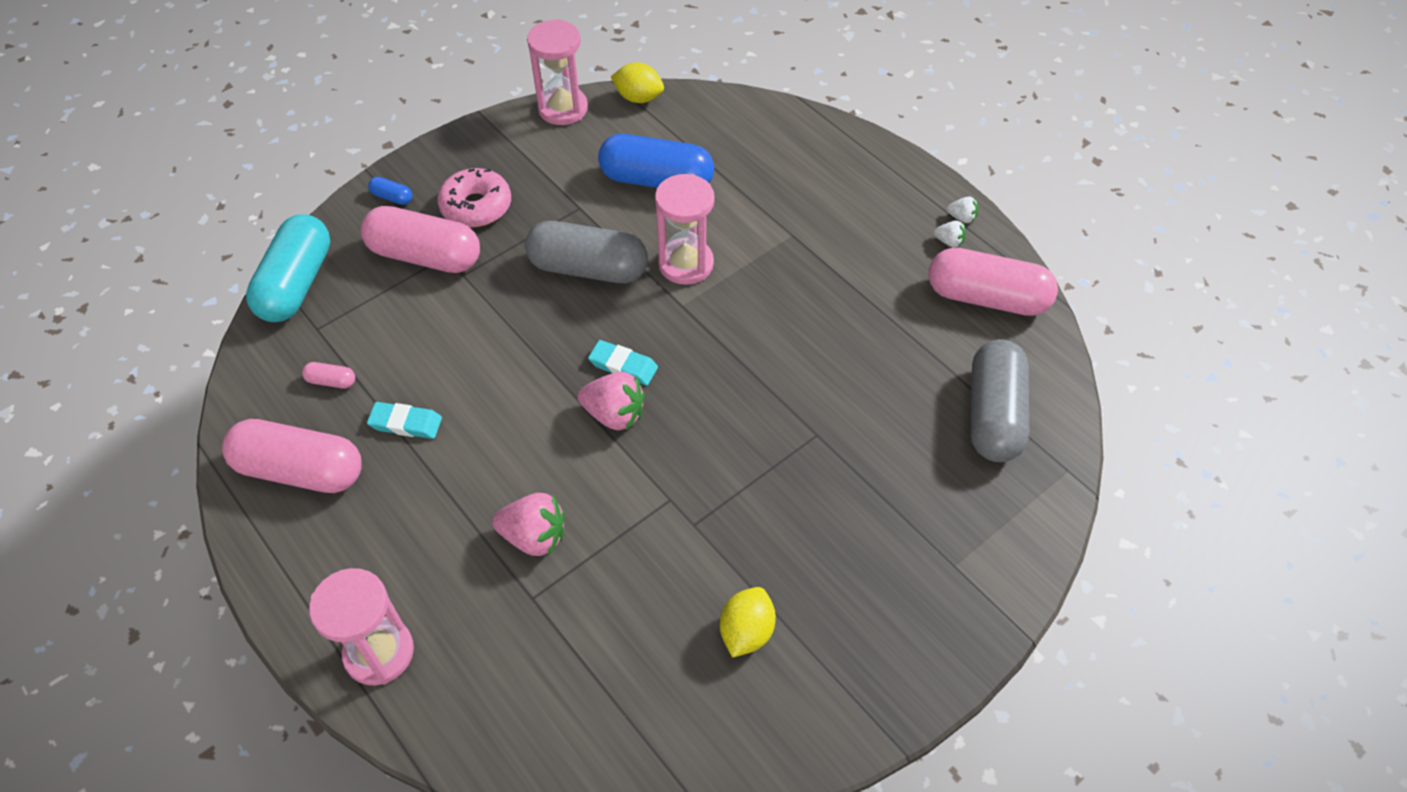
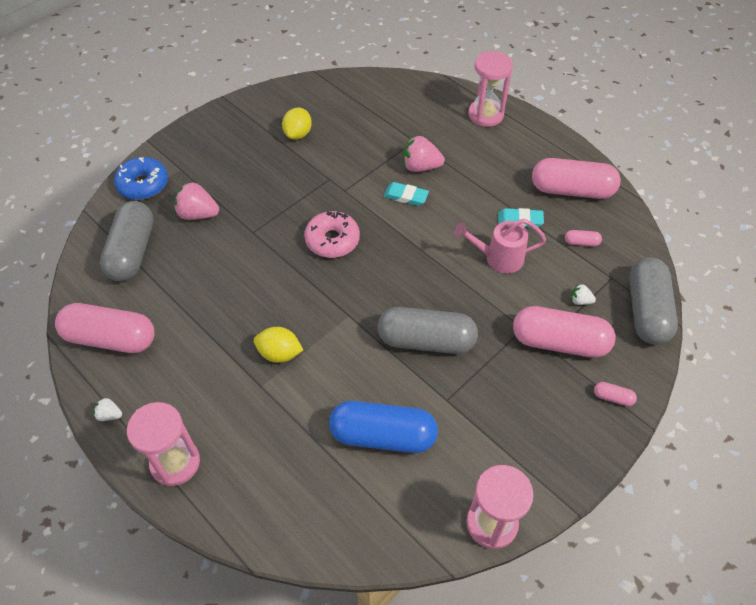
camera: 175 degrees right, 0 degrees up
turquoise capsule [246,214,330,322] -> grey capsule [629,257,678,345]
blue capsule [368,177,412,205] -> pink capsule [594,382,637,406]
pink donut [437,168,511,227] -> pink donut moved to [304,211,360,258]
pink strawberry [577,372,645,431] -> pink strawberry moved to [174,181,219,220]
turquoise eraser [588,340,658,386] -> turquoise eraser moved to [383,182,429,206]
yellow lemon [611,62,664,103] -> yellow lemon moved to [254,327,303,363]
pink hourglass [655,174,715,285] -> pink hourglass moved to [127,402,200,486]
white strawberry [934,221,966,248] -> white strawberry moved to [571,283,596,305]
none -> blue donut [114,157,168,200]
none -> pink watering can [454,219,546,274]

